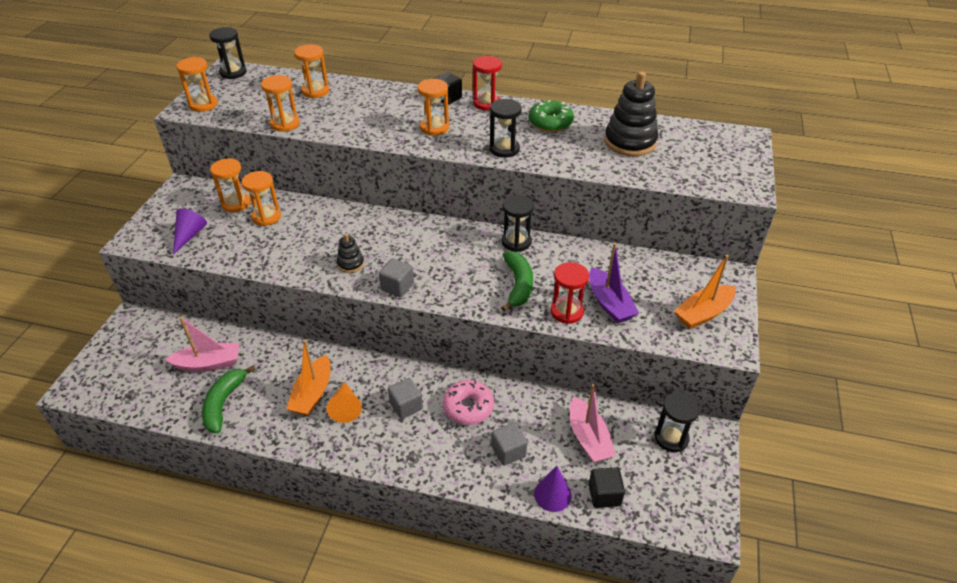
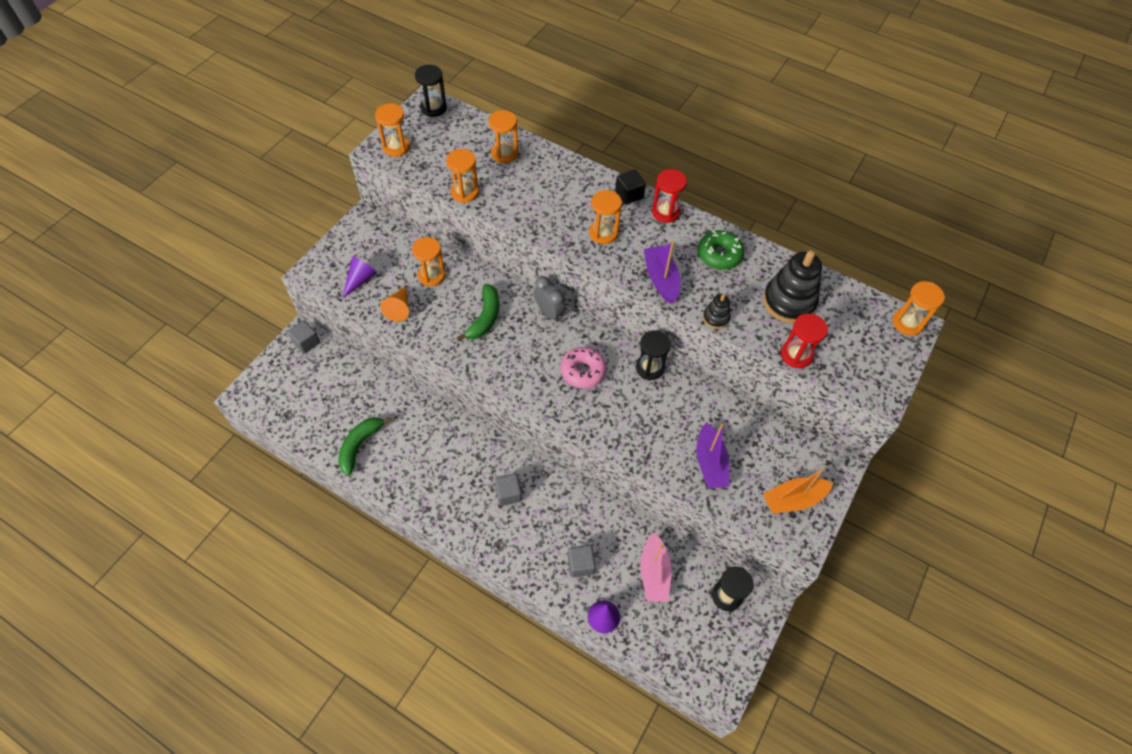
camera: 15 degrees right, 15 degrees up
pink boat [165,317,239,372] -> none
orange hourglass [210,158,250,212] -> orange hourglass moved to [893,281,945,336]
orange boat [286,340,331,416] -> none
orange cone [327,382,362,423] -> orange cone moved to [380,286,409,322]
black stacking toy [337,233,364,273] -> black stacking toy moved to [703,294,730,329]
grey cube [379,258,414,298] -> grey cube moved to [287,320,320,353]
pink donut [443,380,494,425] -> pink donut moved to [561,347,607,388]
black hourglass [490,99,522,158] -> purple boat [644,241,681,304]
green banana [501,251,533,312] -> green banana moved to [457,284,499,341]
red hourglass [551,262,589,324] -> red hourglass moved to [781,314,828,368]
black cube [589,467,625,508] -> none
none -> grey clock [534,276,565,322]

